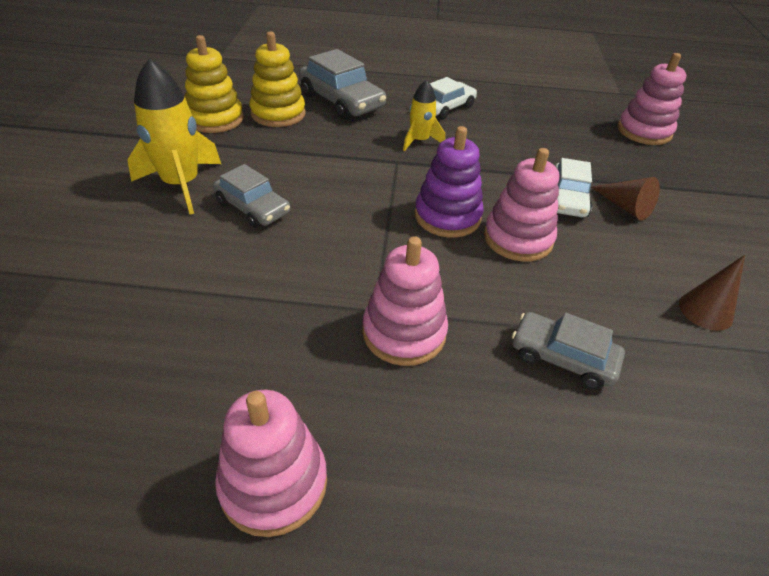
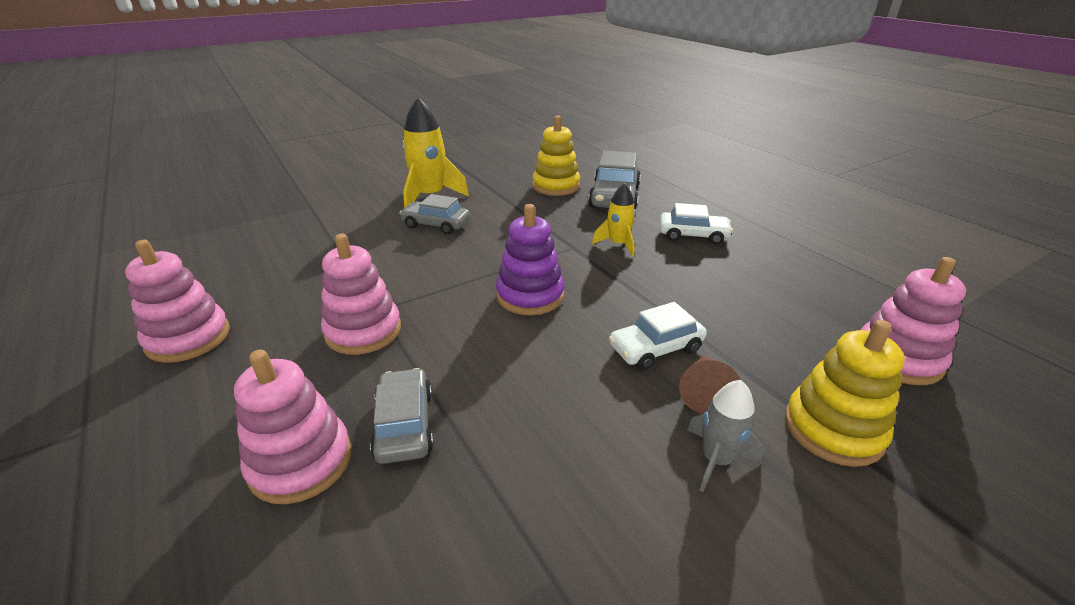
camera: 55 degrees right, 10 degrees down
yellow stacking toy [185,35,244,133] -> yellow stacking toy moved to [785,320,905,467]
grey car [213,164,290,228] -> grey car turned 105 degrees clockwise [400,194,470,234]
pink stacking toy [484,148,559,262] -> pink stacking toy moved to [234,350,352,504]
brown cone [679,255,745,331] -> none
none -> grey rocket [687,380,764,492]

